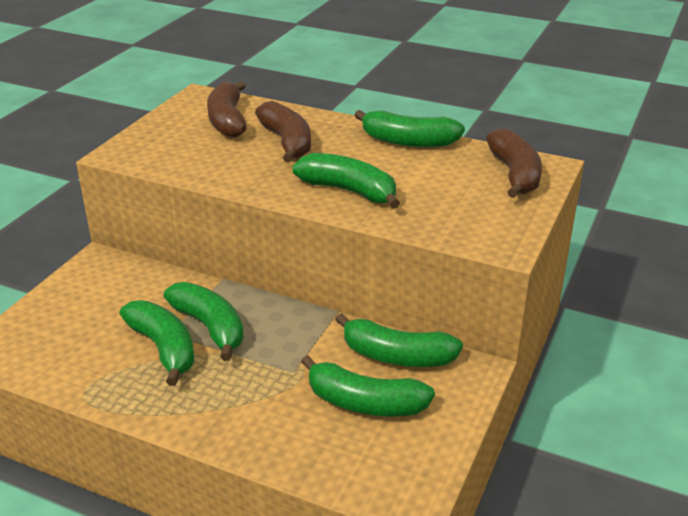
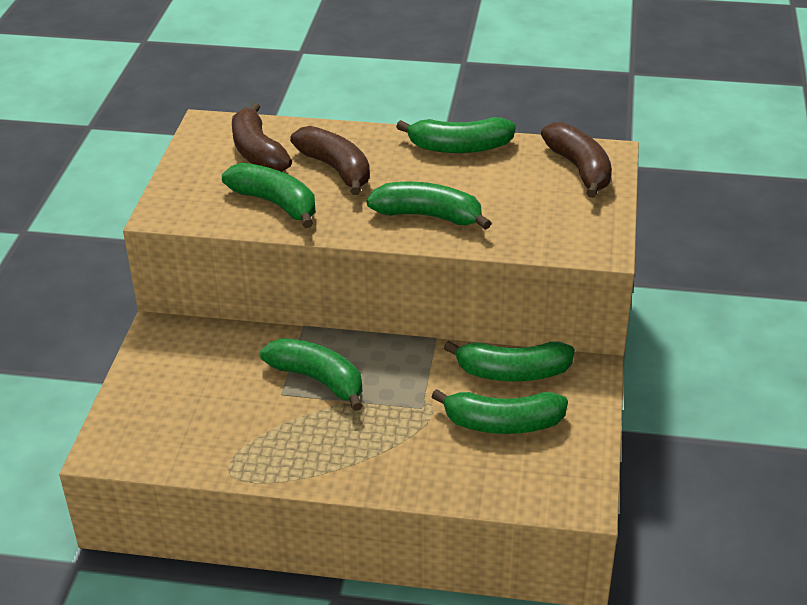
camera: 15 degrees left, 5 degrees up
green banana [120,300,195,386] -> green banana moved to [222,163,315,228]

